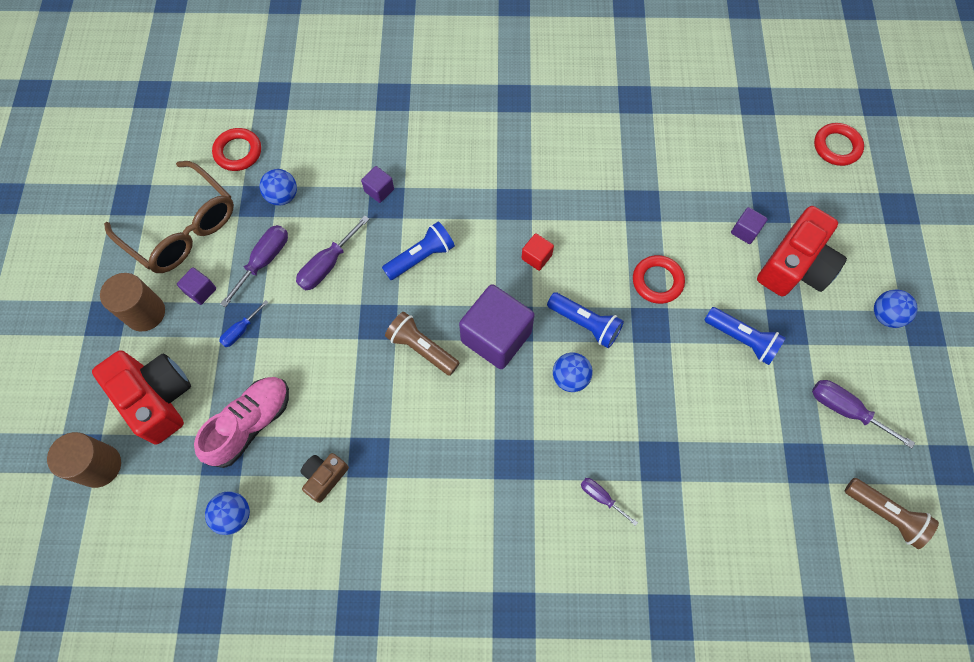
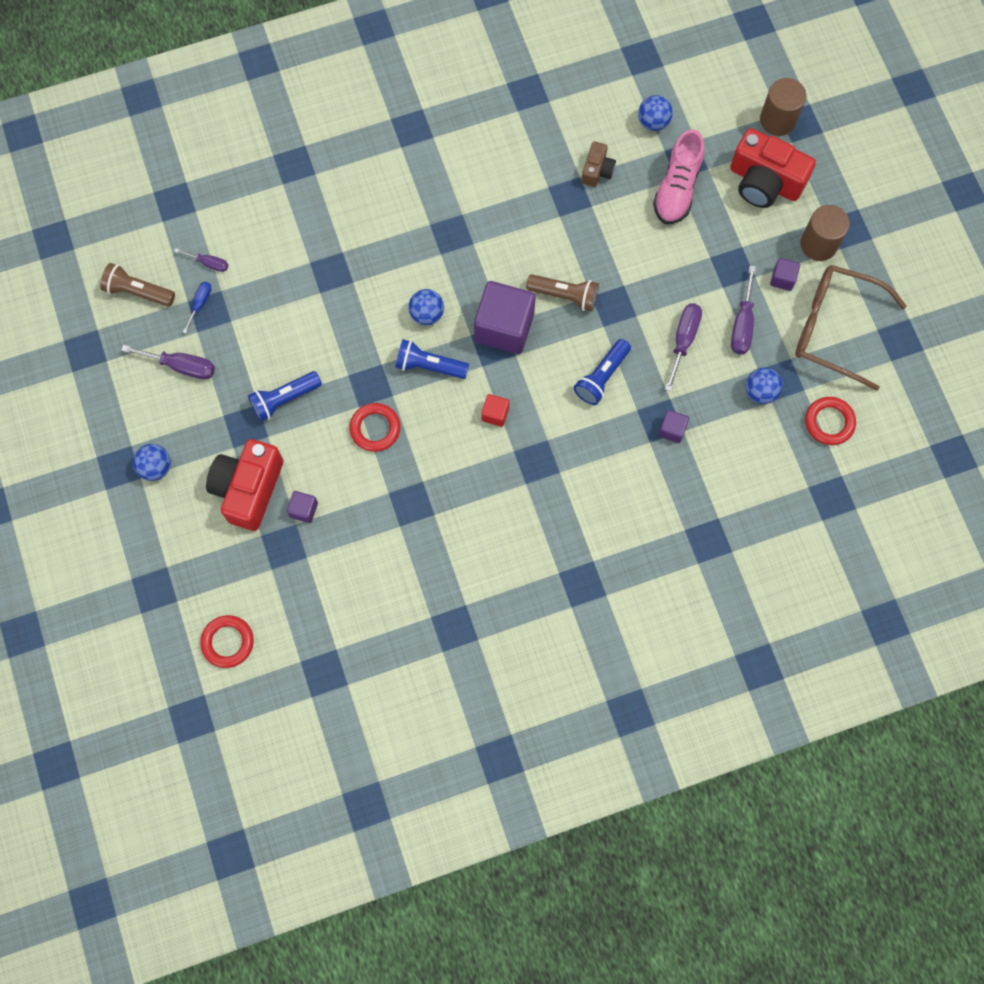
camera: 160 degrees right, 5 degrees up
blue screwdriver [219,300,269,347] -> blue screwdriver moved to [183,282,211,333]
purple screwdriver [581,478,638,526] -> purple screwdriver moved to [174,248,228,272]
blue flashlight [704,307,786,365] -> blue flashlight turned 45 degrees counterclockwise [248,371,322,422]

